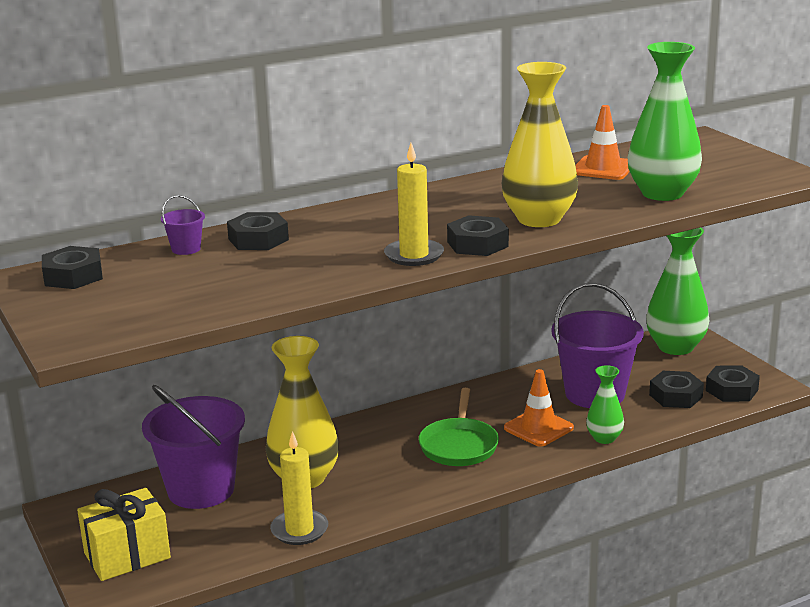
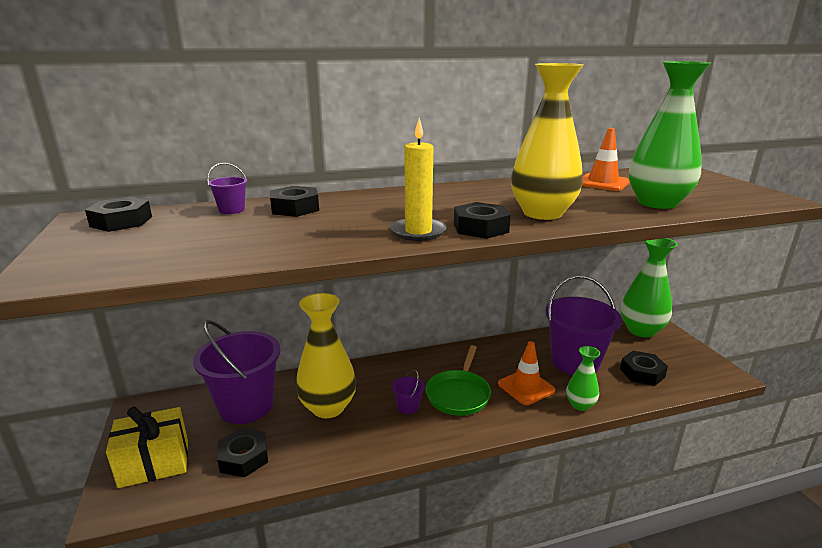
camera: 10 degrees right, 0 degrees up
yellow candle [270,431,328,545] -> none
black nut [706,365,760,402] -> black nut moved to [217,428,268,477]
none -> purple bucket [392,370,425,414]

